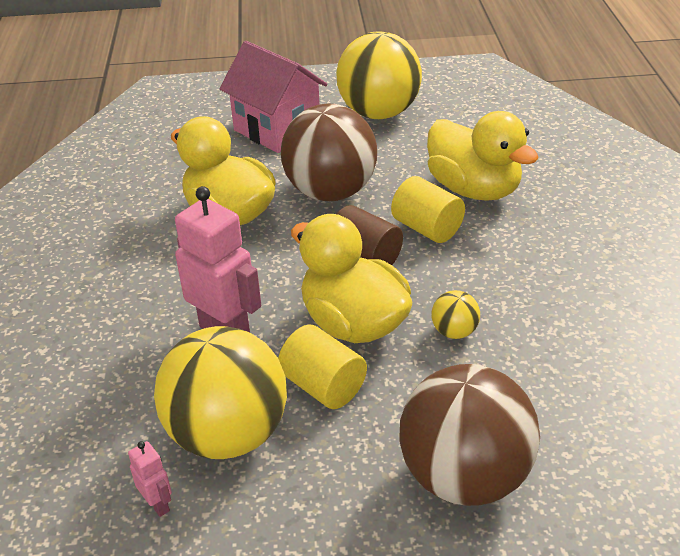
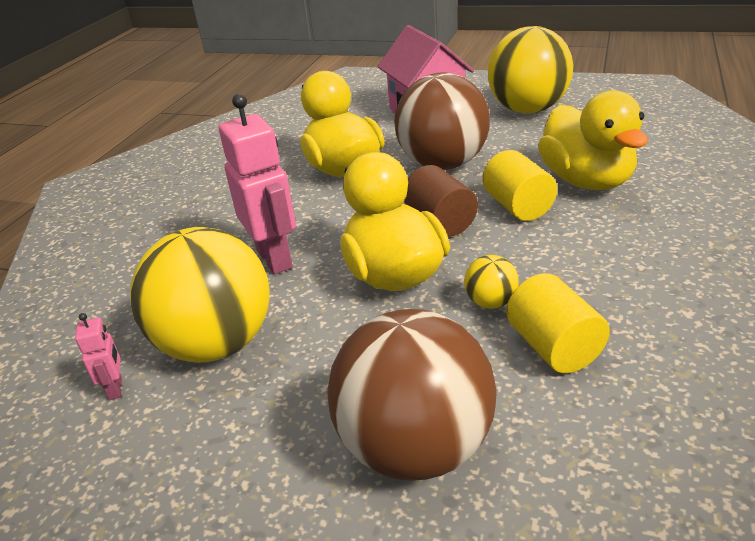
camera: 25 degrees right, 5 degrees down
yellow cylinder [278,324,367,409] -> yellow cylinder moved to [506,273,610,373]

